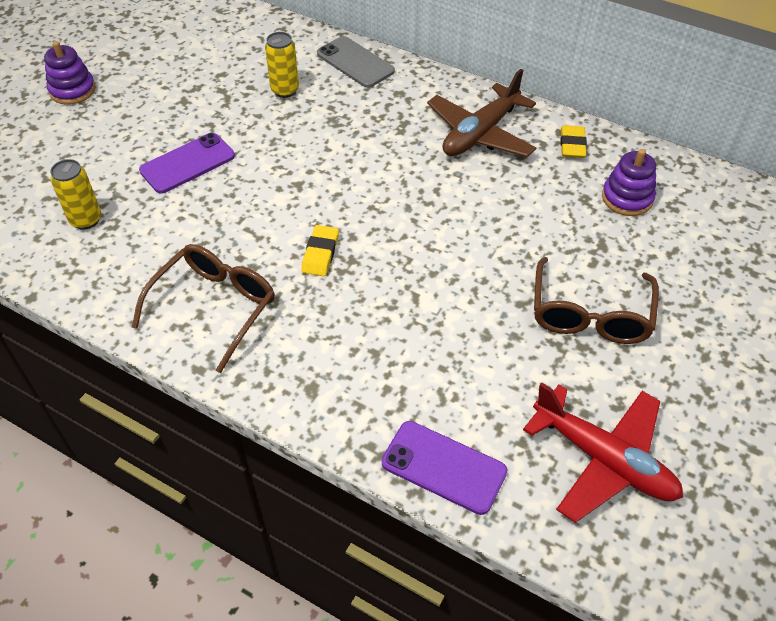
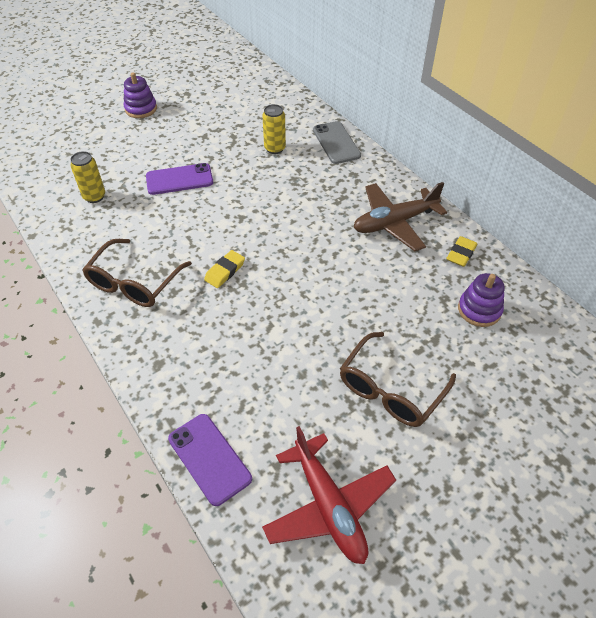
camera: 25 degrees right, 0 degrees up
brown glasses [132,244,275,373] -> brown glasses turned 150 degrees clockwise [82,239,192,307]

